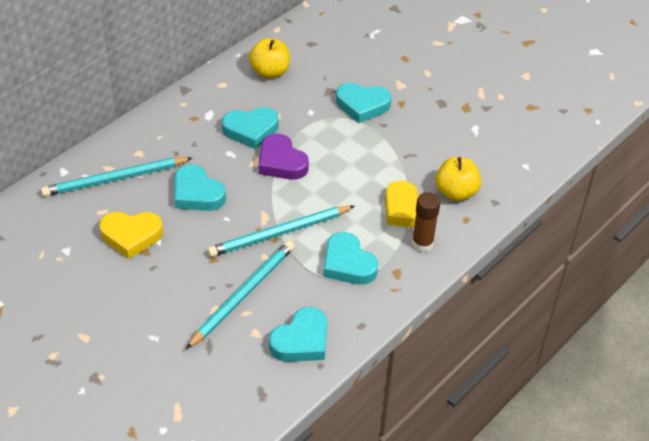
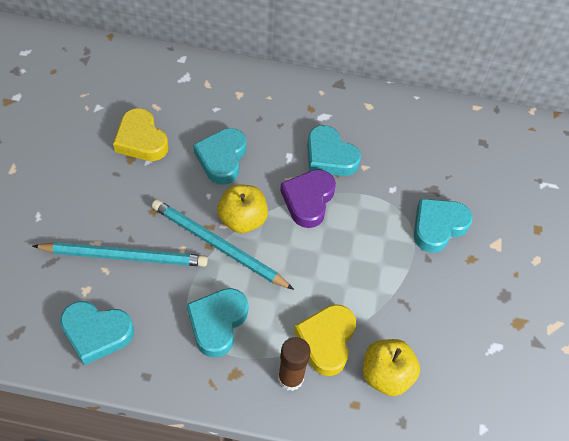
camera: 55 degrees right, 10 degrees up
turquoise pencil [41,157,192,197] -> none
yellow apple [249,38,290,79] -> yellow apple moved to [217,184,268,233]
turquoise heart [336,83,391,123] -> turquoise heart turned 75 degrees clockwise [414,199,473,253]

